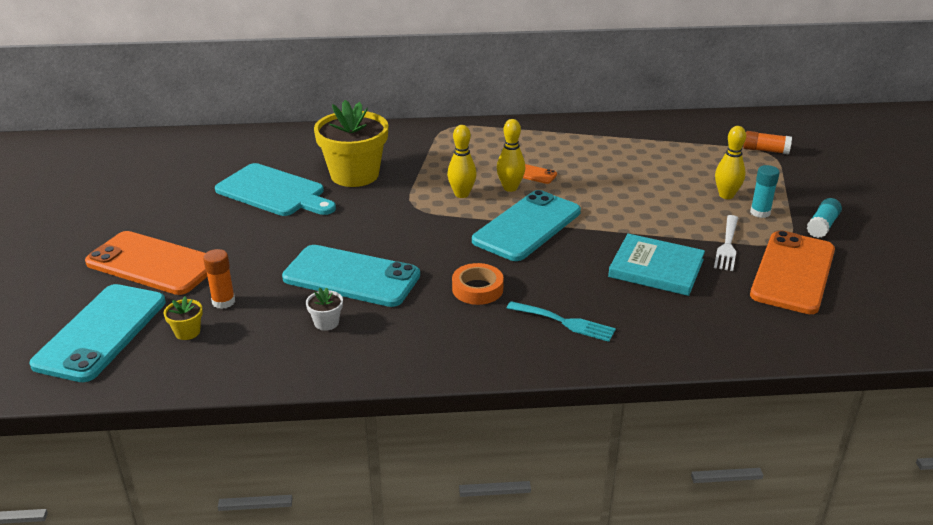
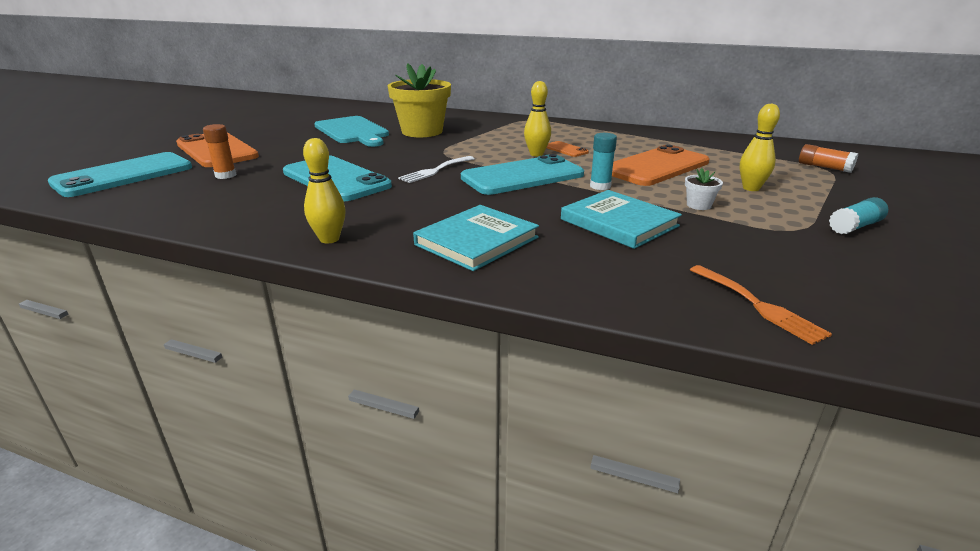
camera: 25 degrees right, 5 degrees down
yellow flower pot [164,296,203,340] -> none
white flower pot [306,287,343,331] -> white flower pot moved to [685,168,723,210]
yellow bowling pin [447,125,477,198] -> yellow bowling pin moved to [303,138,346,244]
orange tape [452,263,504,305] -> none
turquoise fork [507,301,616,342] -> turquoise book [413,205,539,271]
white fork [714,215,738,271] -> white fork moved to [398,156,475,183]
turquoise glue stick [750,165,780,218] -> turquoise glue stick moved to [590,133,617,190]
orange phone [750,230,835,314] -> orange phone moved to [612,145,709,186]
none -> orange fork [690,265,832,345]

